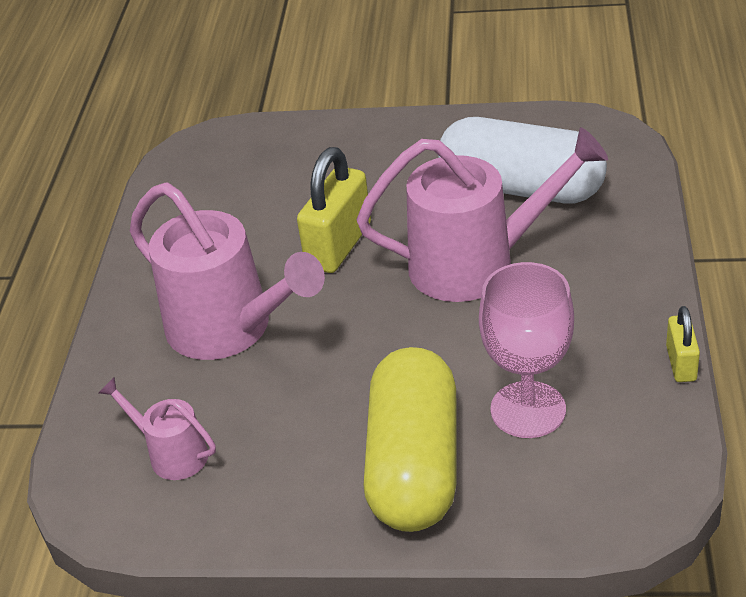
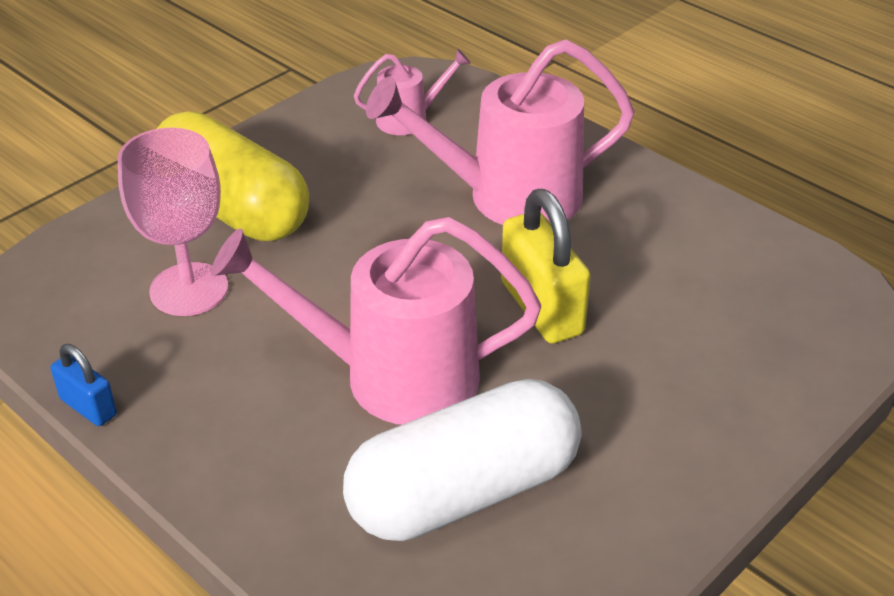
camera: 125 degrees right, 0 degrees up
pink watering can [357,127,608,302] -> pink watering can turned 60 degrees clockwise [211,217,541,425]
yellow padlock [666,306,700,382] -> blue padlock [51,344,117,426]

